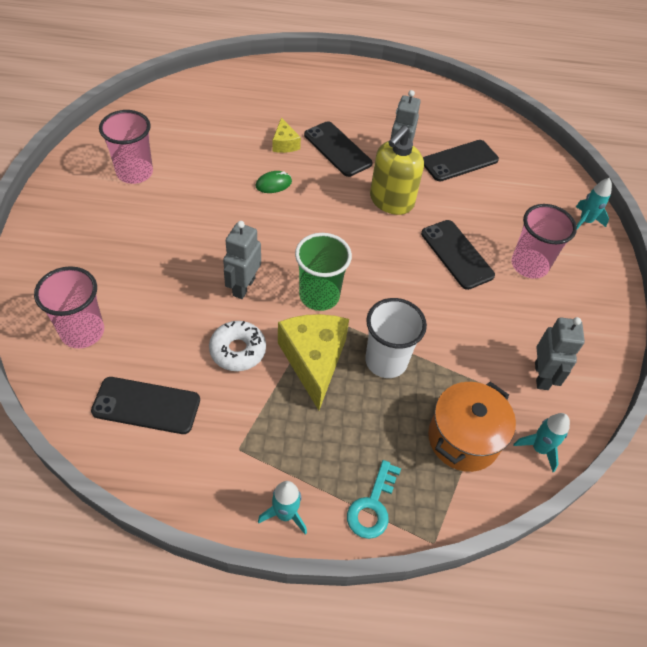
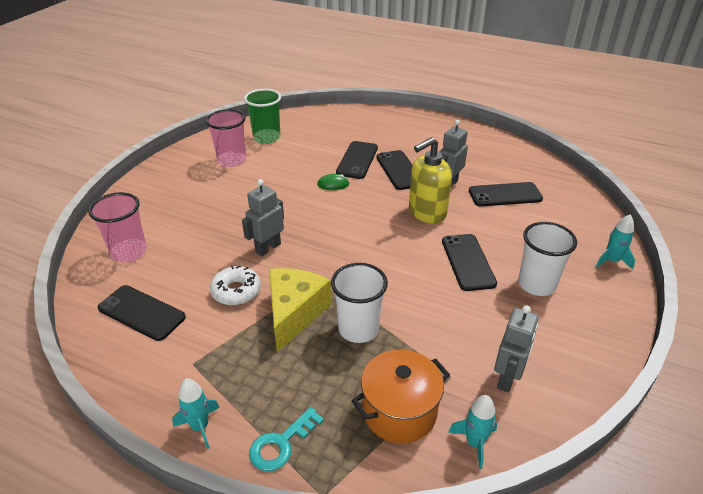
camera: 25 degrees right, 15 degrees down
yellow cheese [273,118,301,153] -> black phone [336,141,378,179]
green cup [295,233,352,311] -> green cup moved to [244,89,281,144]
pink cup [511,204,577,279] -> white cup [518,222,577,296]

